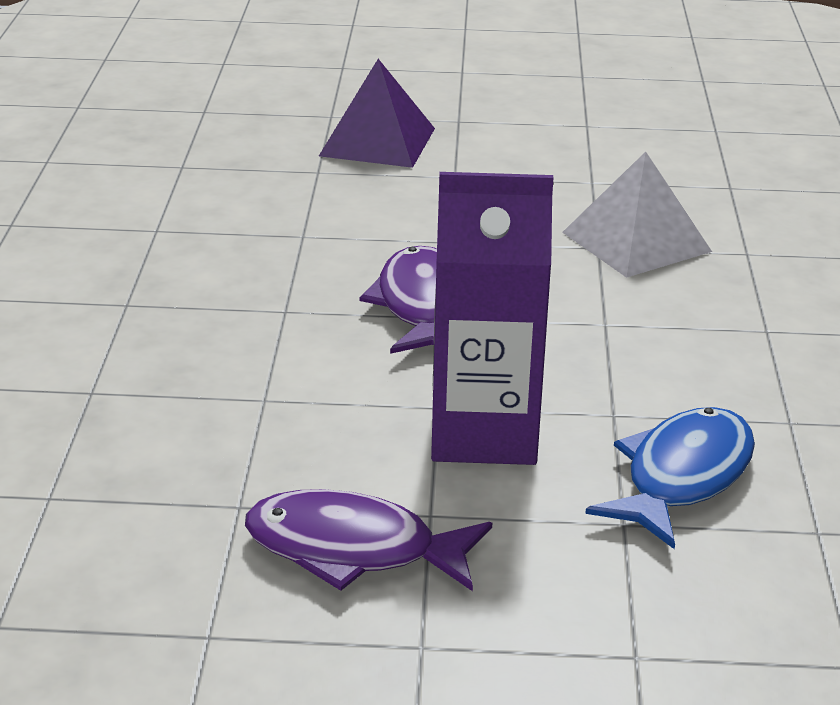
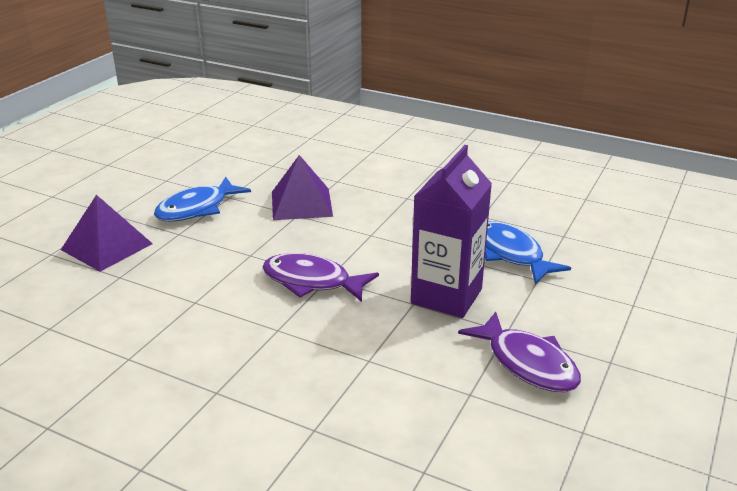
camera: 65 degrees left, 0 degrees up
purple fish [245,489,492,591] -> purple fish turned 75 degrees counterclockwise [458,312,581,392]
white pyramid [562,152,712,278] -> purple pyramid [272,155,333,220]
none -> blue fish [154,177,251,221]

